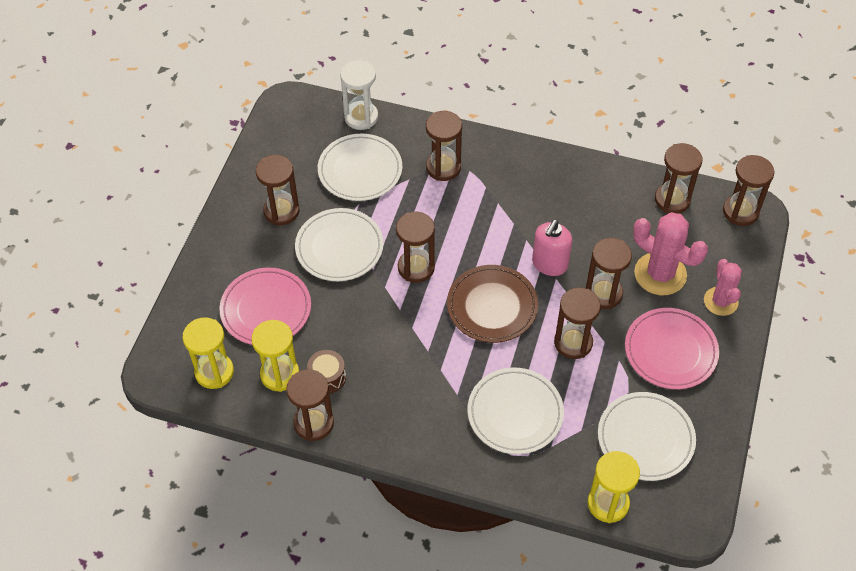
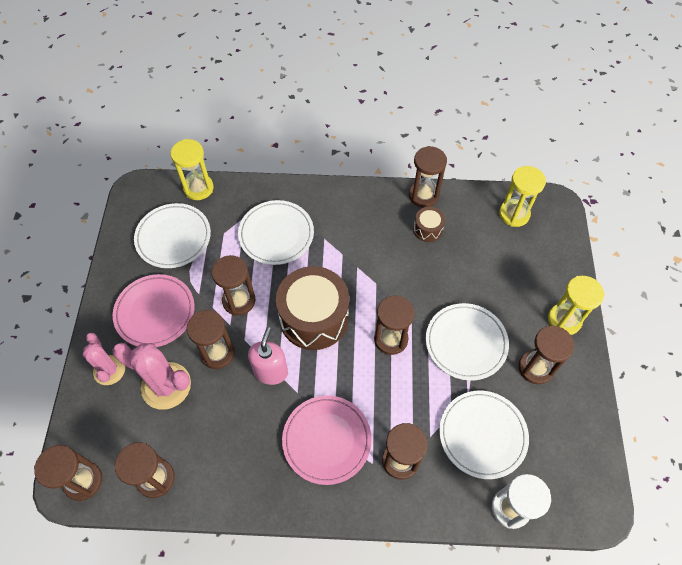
camera: 165 degrees right, 5 degrees up
pink plate [220,268,311,345] -> pink plate moved to [282,395,372,485]
yellow hourglass [251,320,299,392] -> yellow hourglass moved to [548,276,605,335]
brown plate [447,265,538,343] -> brown drum [276,266,349,350]

